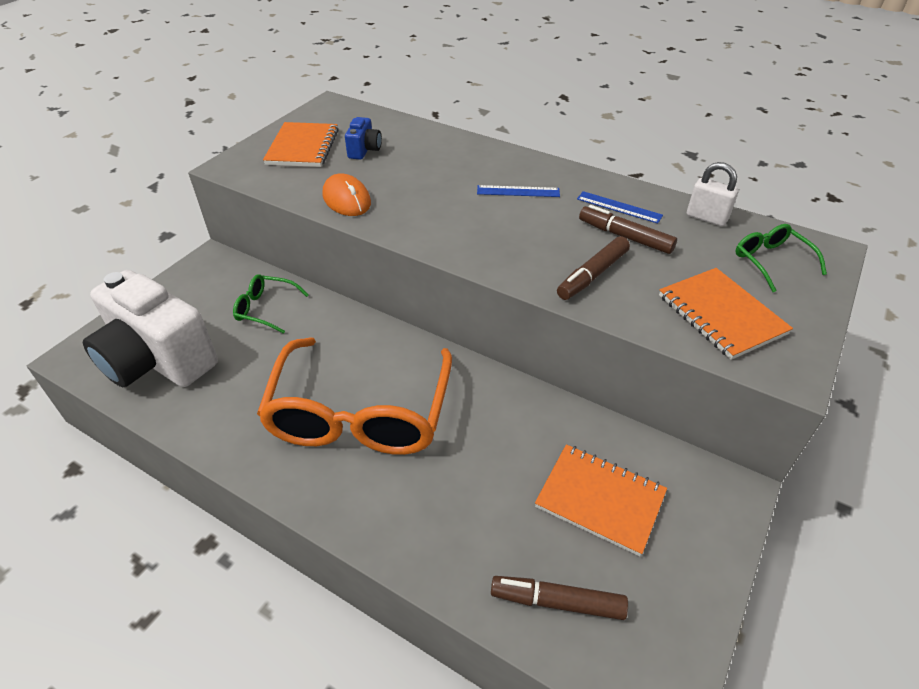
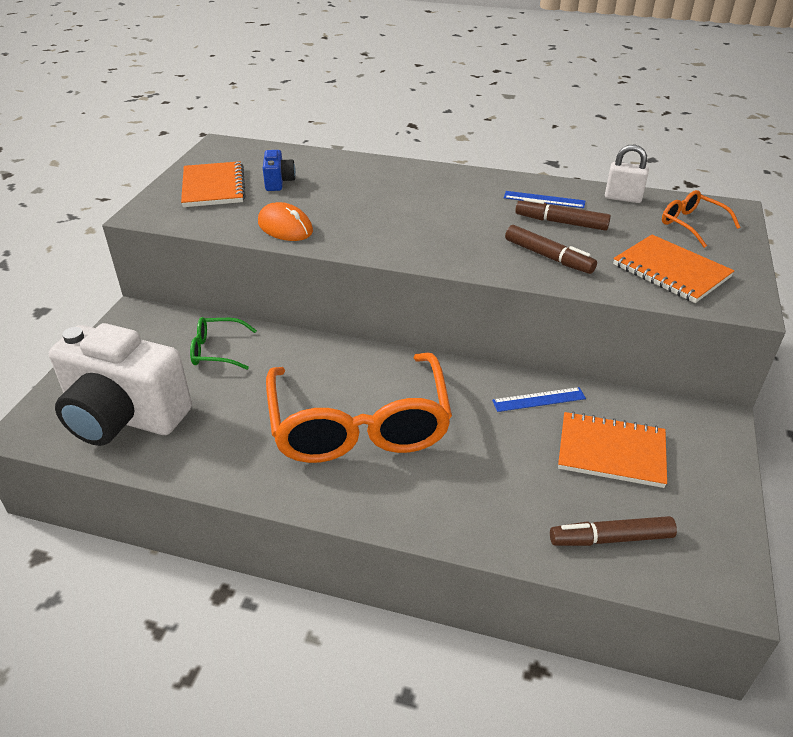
camera: 15 degrees left, 5 degrees down
blue ruler [477,185,560,197] -> blue ruler moved to [492,387,586,412]
brown marker [557,236,630,300] -> brown marker turned 75 degrees counterclockwise [505,225,597,274]
green glasses [735,224,827,292] -> orange glasses [662,190,740,248]

